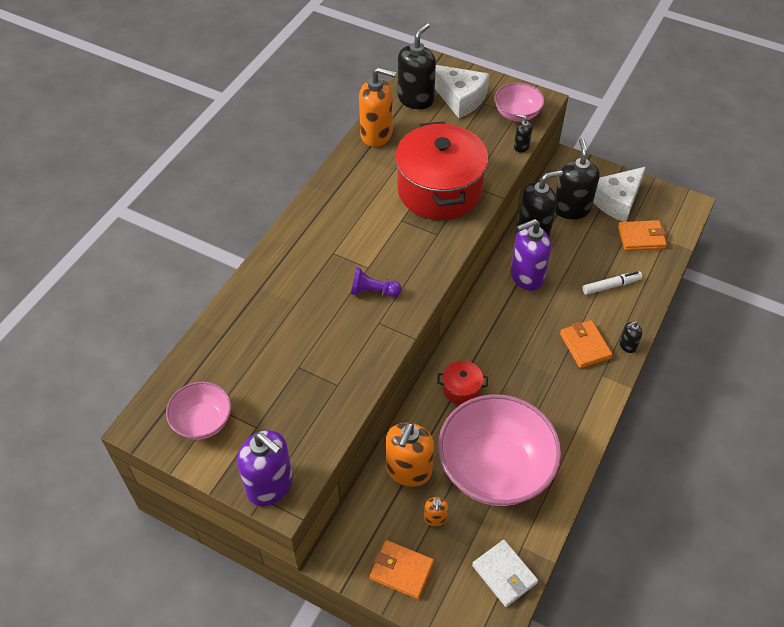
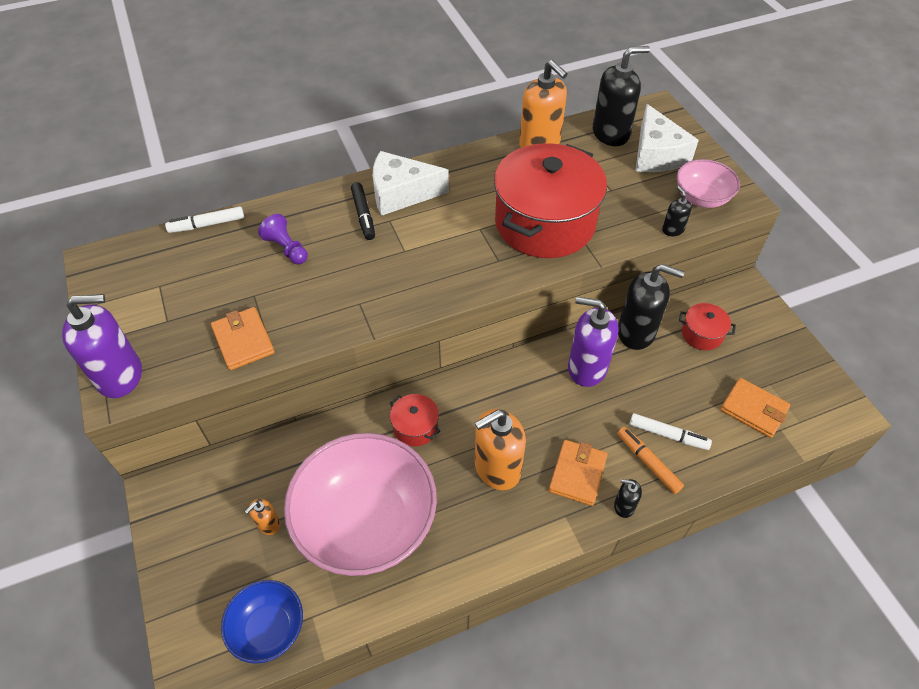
camera: 40 degrees right, 0 degrees up
pink bowl [166,382,231,440] -> none
purple soap dispenser [237,430,293,506] -> purple soap dispenser turned 90 degrees counterclockwise [62,294,142,398]
purple pawn [351,267,402,297] -> purple pawn moved to [258,214,308,264]
orange wallet [370,540,434,599] -> orange wallet moved to [211,307,275,370]
orange soap dispenser [386,422,434,487] -> orange soap dispenser moved to [475,409,526,490]
white wallet [472,540,538,607] -> blue bowl [221,580,303,664]
black soap dispenser [555,138,600,220] -> red pot [679,303,736,350]
white cheese [593,167,646,222] -> white cheese moved to [373,151,449,216]
none -> white marker [165,206,244,233]
none -> black marker [351,182,375,240]
none -> orange marker [617,427,684,494]

